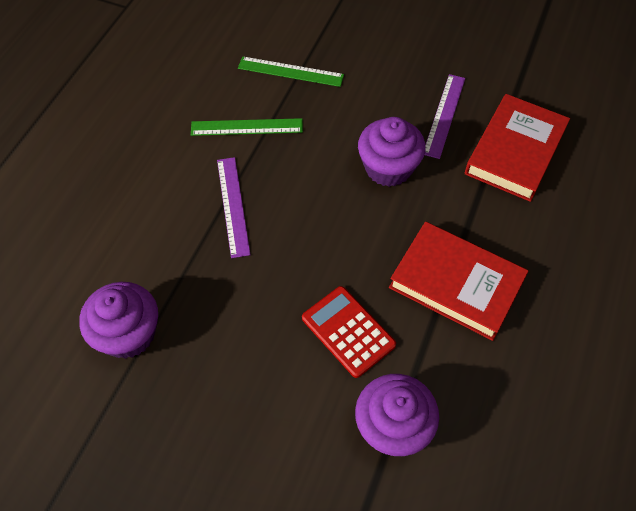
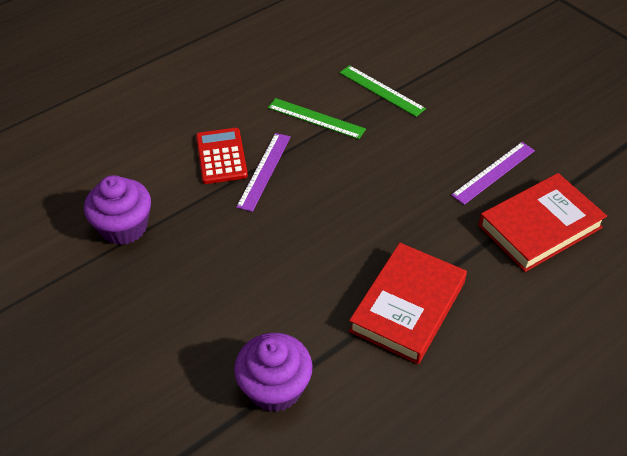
camera: 30 degrees right, 10 degrees down
red calculator [302,286,396,378] -> red calculator moved to [196,128,248,184]
purple cupcake [358,117,426,187] -> none
red book [389,222,528,341] -> red book turned 60 degrees clockwise [349,243,467,364]

